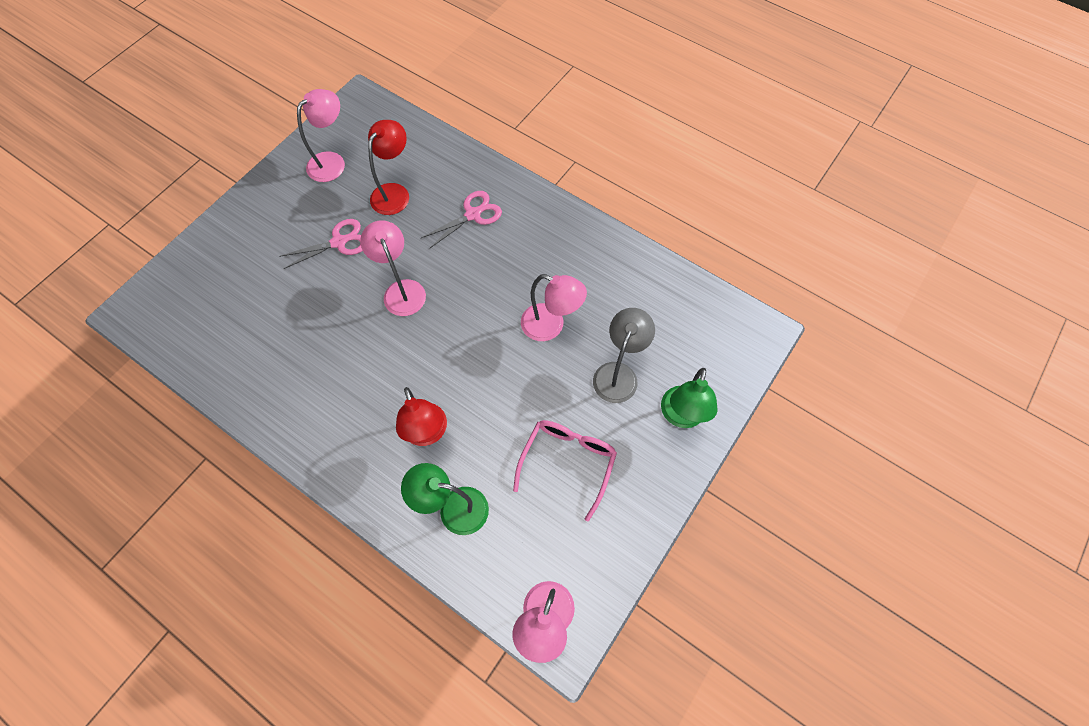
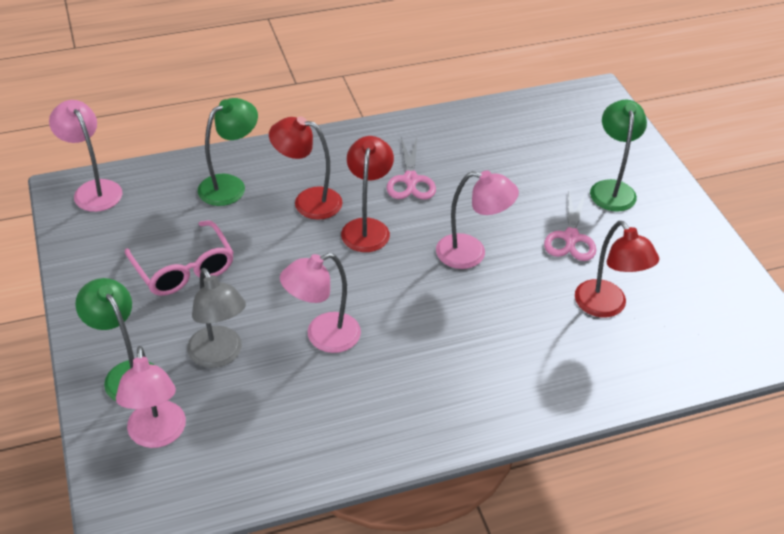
camera: 125 degrees right, 20 degrees down
pink lamp [297,89,345,182] -> pink lamp moved to [116,346,186,448]
pink scissors [421,191,502,249] -> pink scissors moved to [387,137,436,199]
none -> red lamp [341,136,394,252]
none -> green lamp [590,100,647,212]

